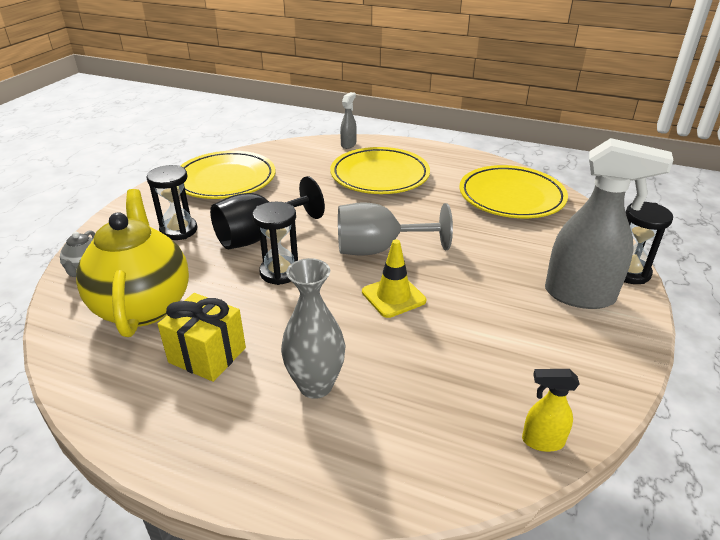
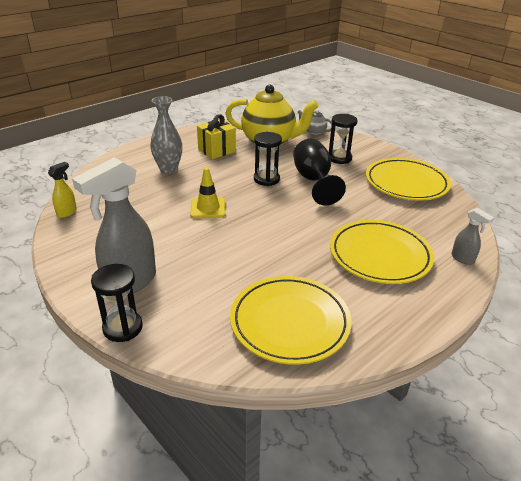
camera: 115 degrees right, 0 degrees up
grey goblet [338,202,453,256] -> none

